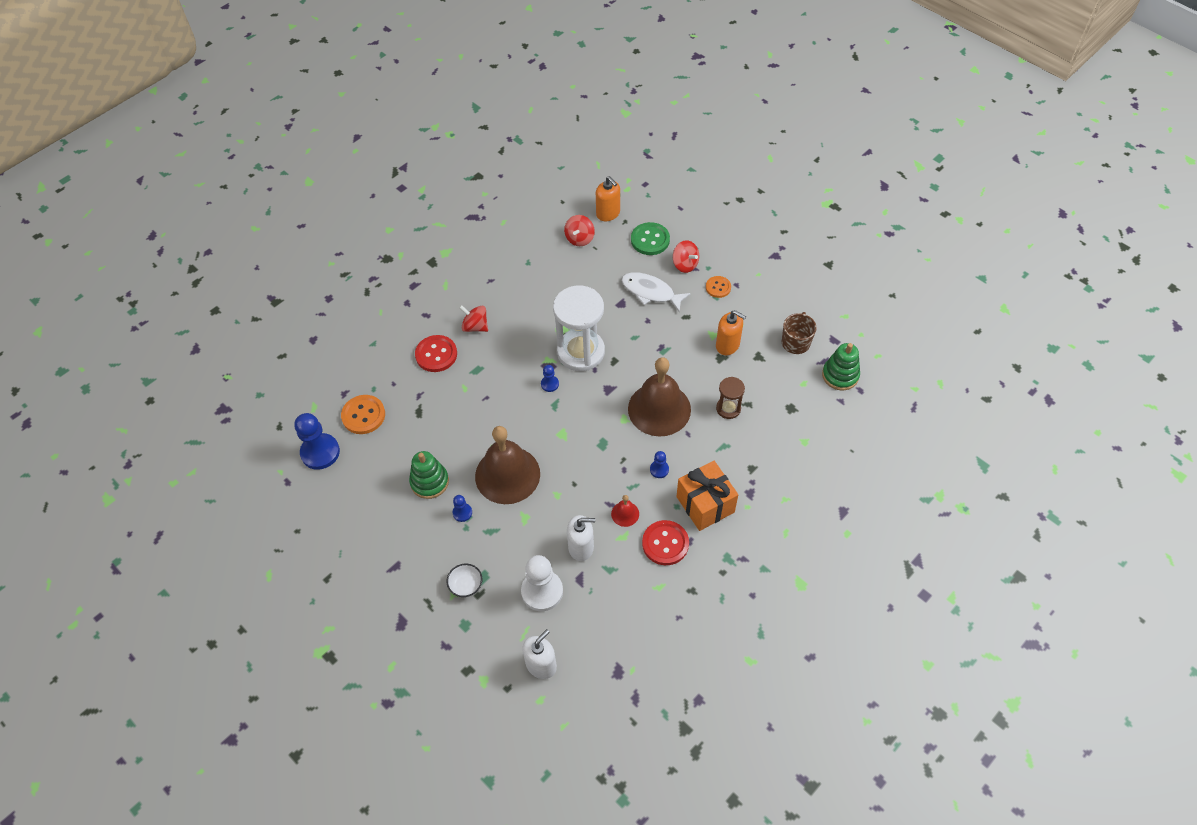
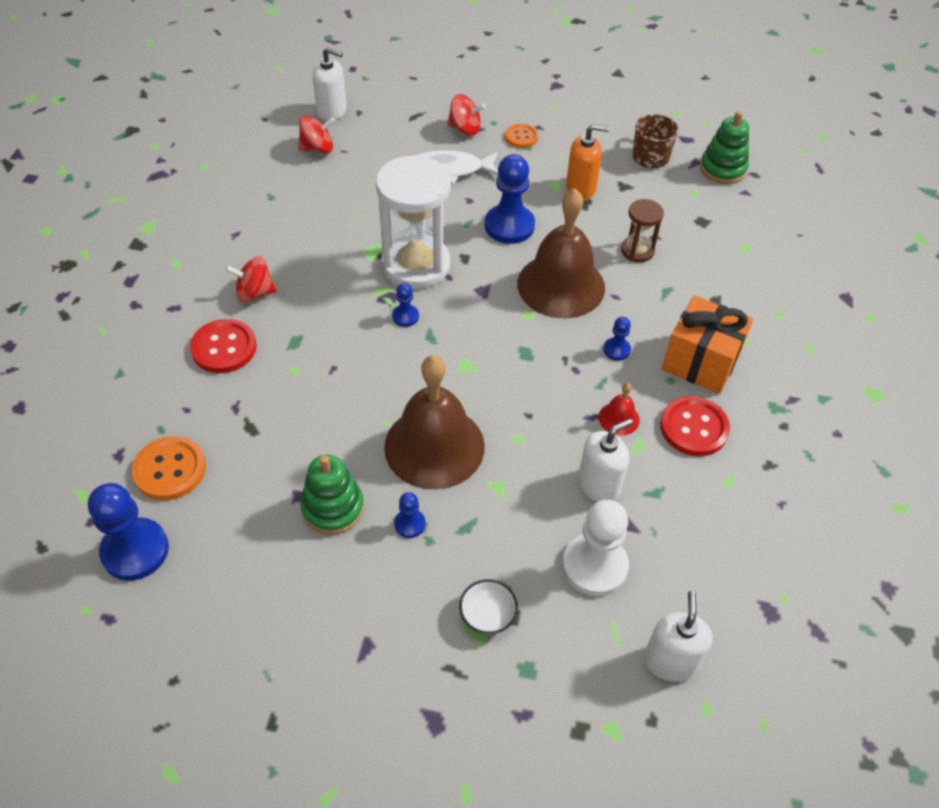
camera: 35 degrees left, 5 degrees down
red spinning top [564,215,595,246] -> red spinning top turned 90 degrees counterclockwise [298,115,335,153]
orange soap dispenser [596,176,620,221] -> white soap dispenser [312,47,347,121]
green button [631,222,670,255] -> none
none -> blue pawn [485,154,535,244]

